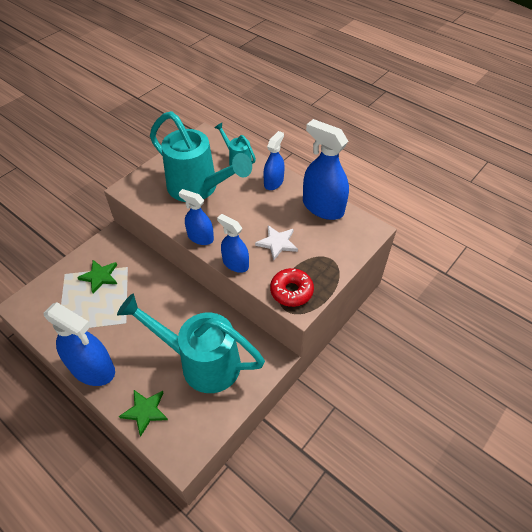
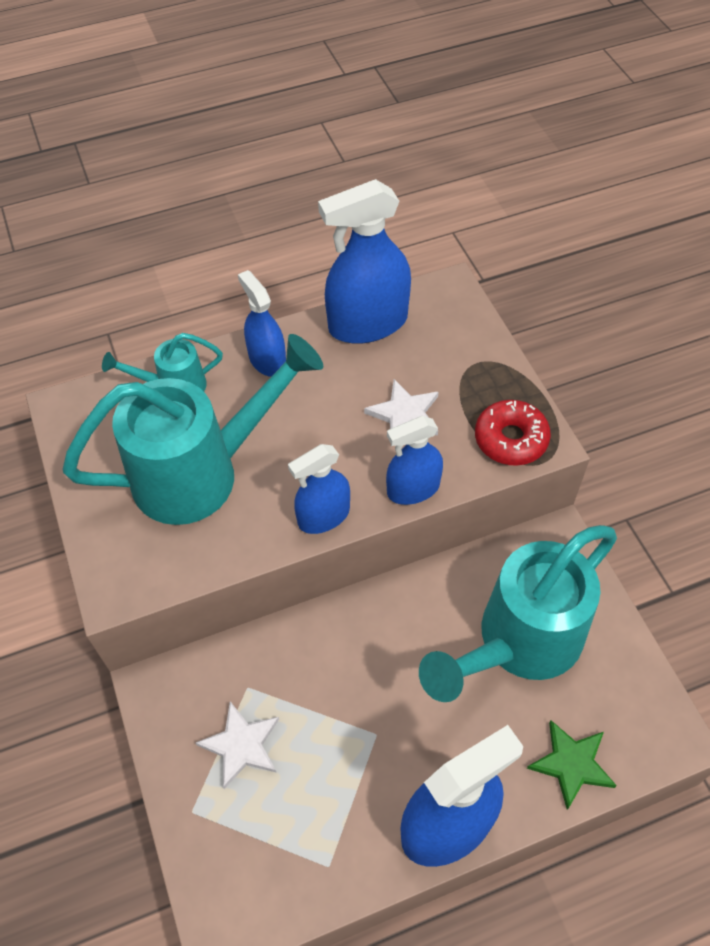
camera: 60 degrees left, 5 degrees up
green star [77,260,117,294] -> white star [196,701,279,789]

